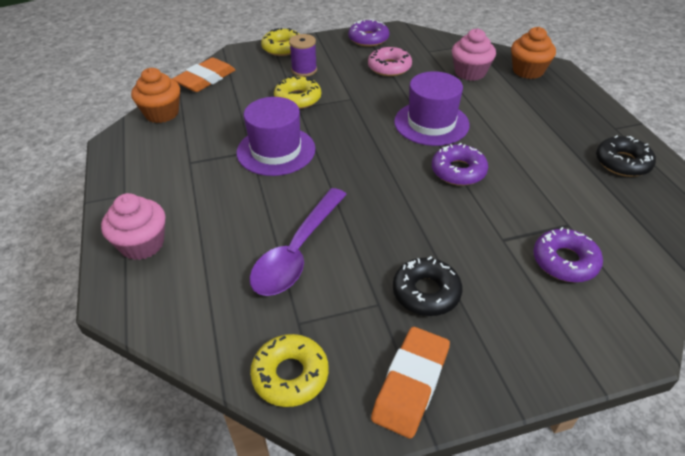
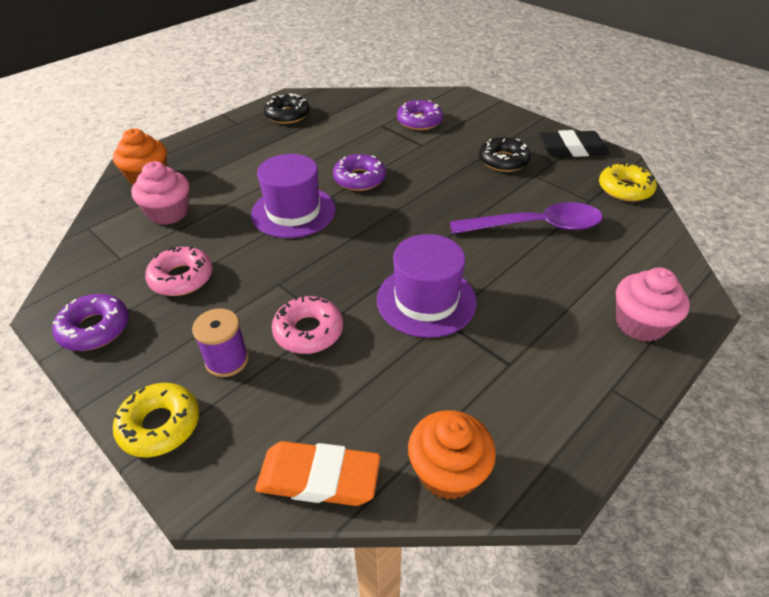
camera: 120 degrees left, 0 degrees up
yellow donut [274,76,321,109] -> pink donut [272,296,343,354]
orange eraser [371,327,450,439] -> black eraser [538,130,609,157]

